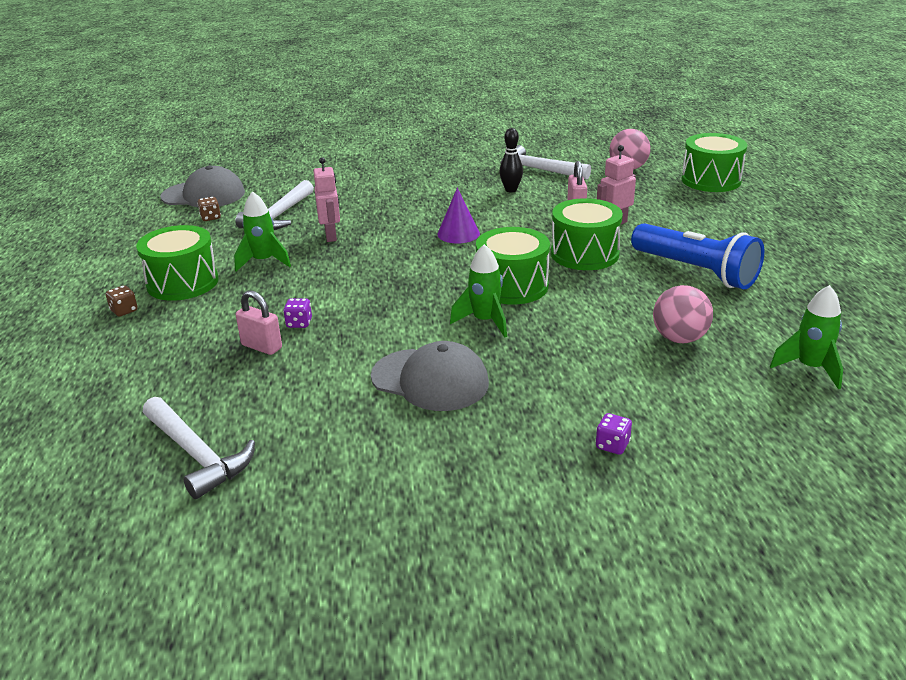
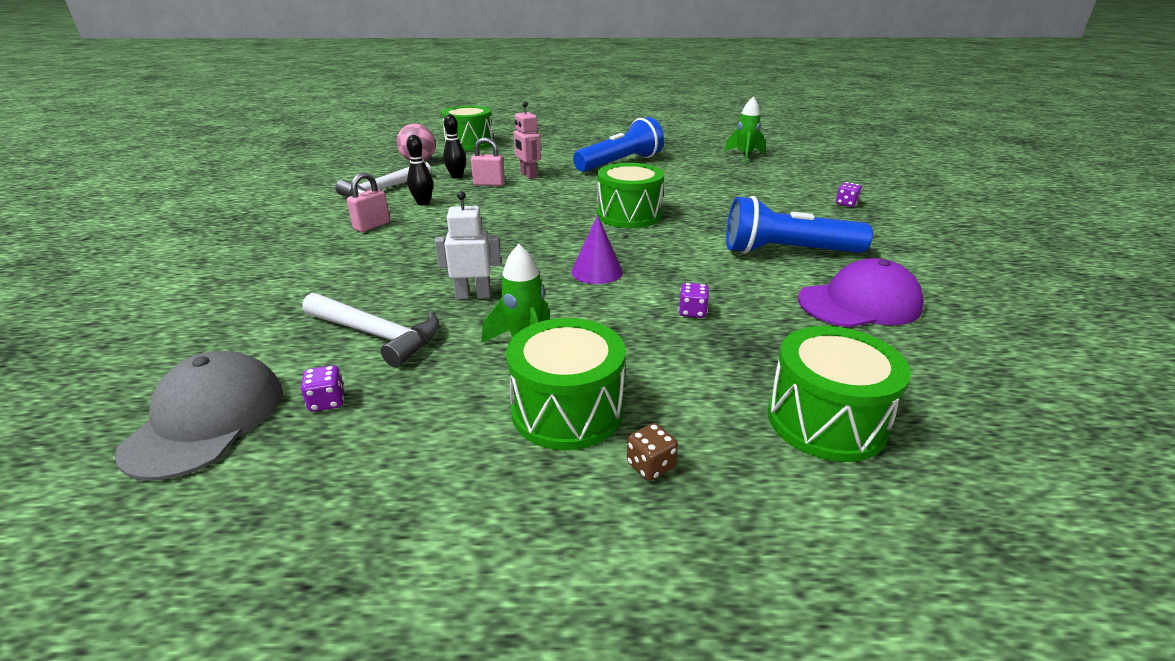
camera: 85 degrees left, 0 degrees up
white hammer [143,397,255,499] -> none
brown dice [197,197,221,221] -> purple dice [301,365,345,412]
pink padlock [236,290,282,355] -> pink padlock moved to [347,172,390,232]
pink robot [313,157,340,242] -> white robot [435,191,501,299]
grey cap [371,341,489,411] -> blue flashlight [726,196,873,254]
purple cone [437,188,480,243] -> purple cone moved to [571,215,623,284]
green rocket [450,244,507,338] -> none
green drum [551,198,623,270] -> green drum moved to [768,326,911,462]
pink ball [653,285,713,343] -> none
none -> black bowling pin [443,114,466,179]
none -> purple cap [798,258,924,327]

